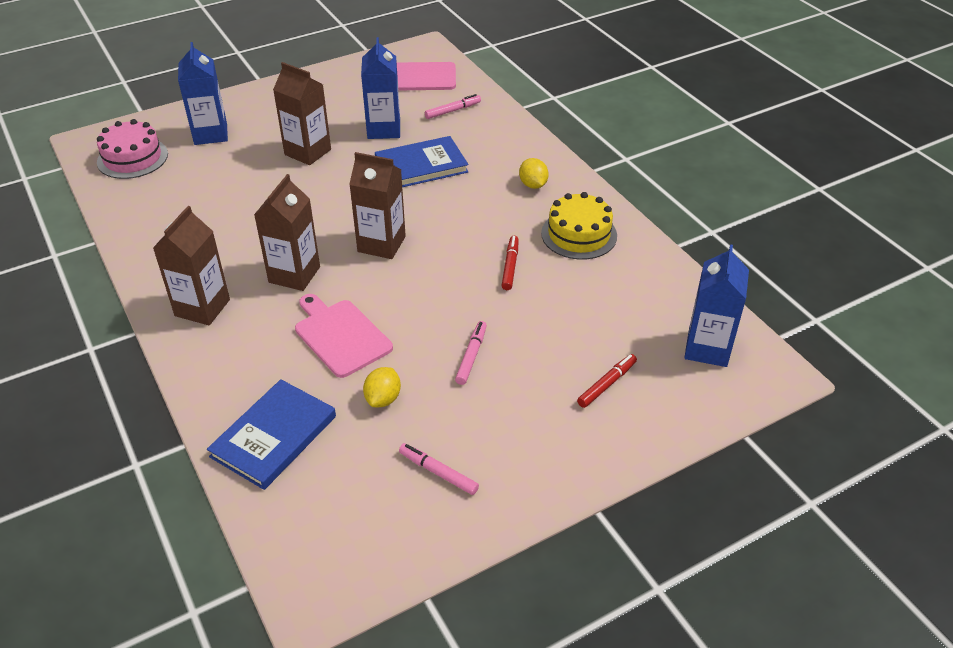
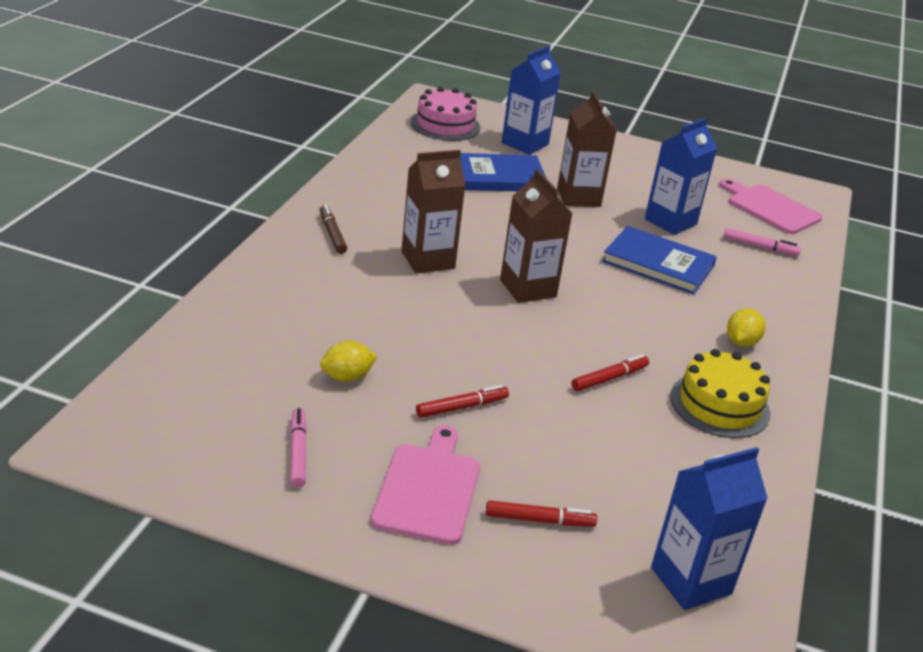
camera: 45 degrees right, 10 degrees down
brown carton [153,206,230,325] -> brown marker [320,204,347,254]
blue book [207,379,336,490] -> blue book moved to [460,153,546,191]
pink cutting board [295,294,393,378] -> pink cutting board moved to [371,425,480,545]
pink marker [455,321,487,385] -> red marker [416,385,509,418]

